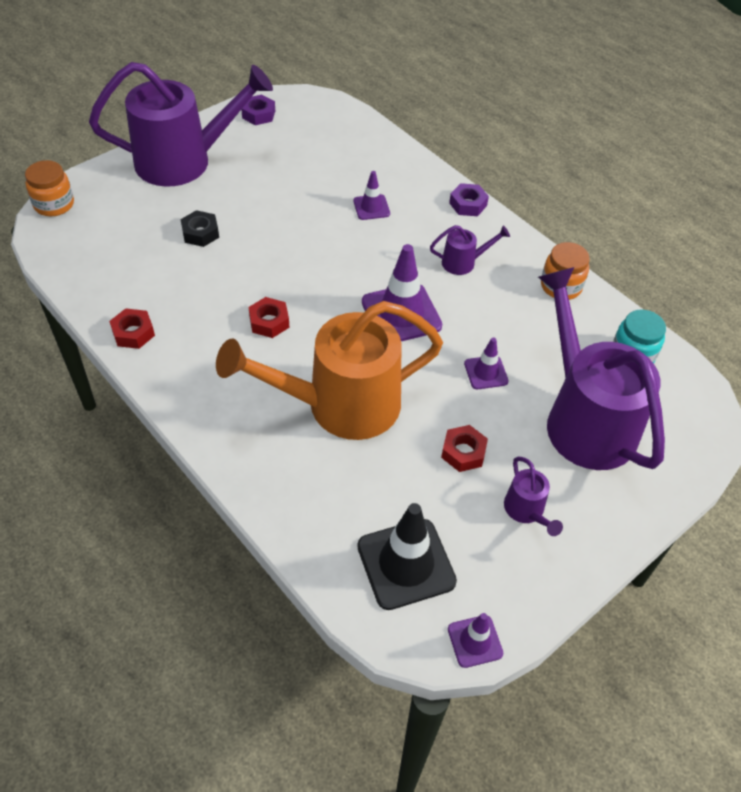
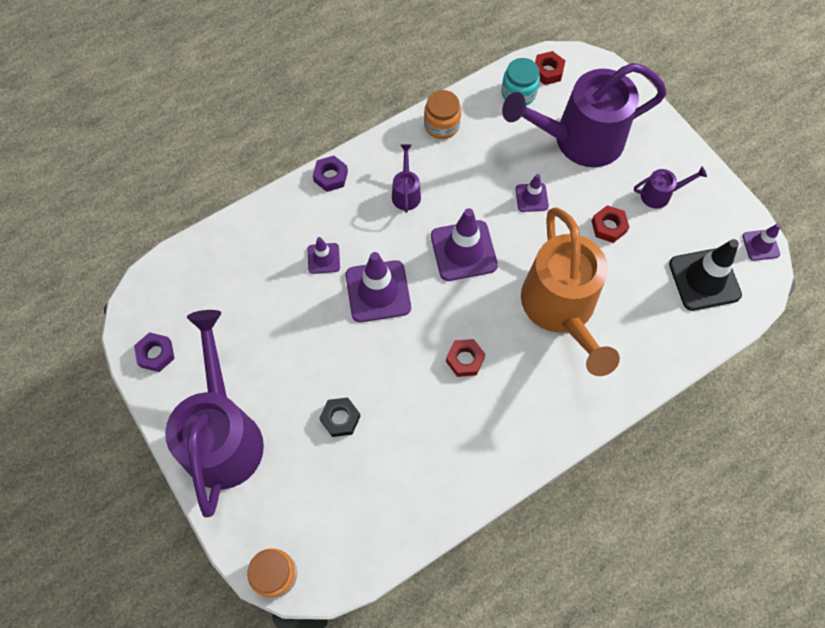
camera: 80 degrees left, 15 degrees up
red nut [109,308,155,349] -> red nut moved to [535,51,566,85]
none -> purple traffic cone [346,252,411,322]

